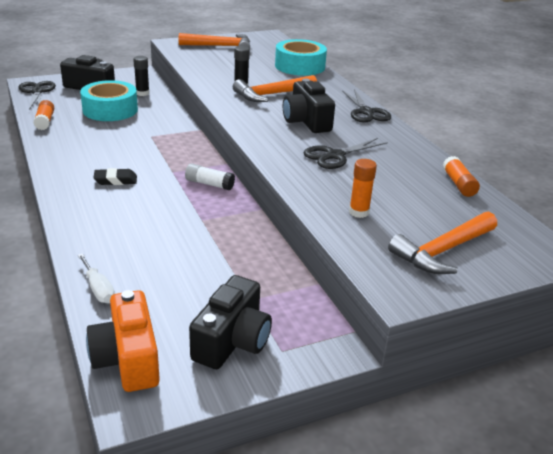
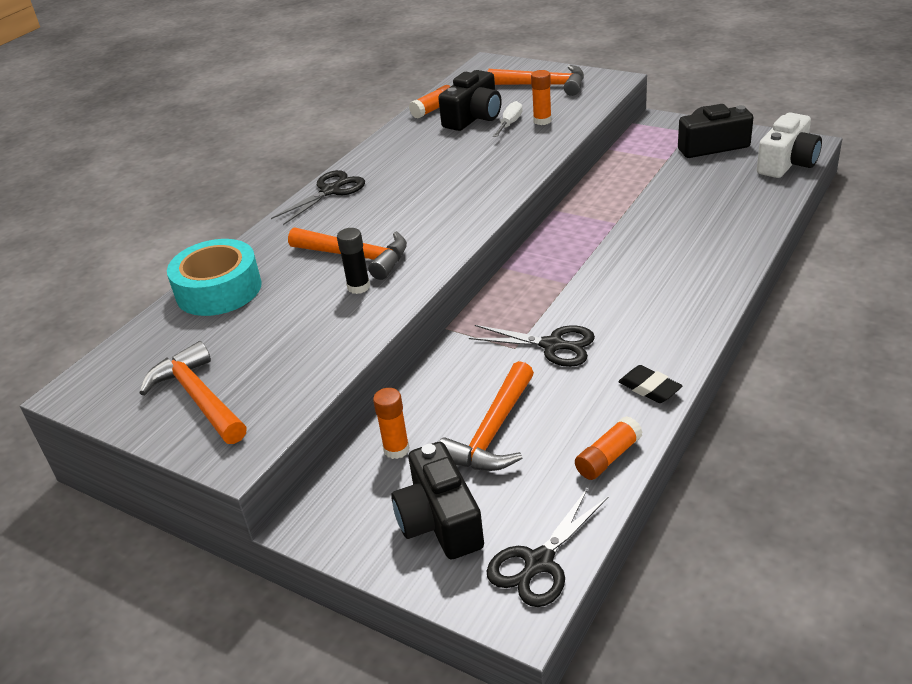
camera: 120 degrees left, 5 degrees up
white screwdriver [78,253,115,303] -> white screwdriver moved to [493,101,522,137]
turquoise tape [80,80,138,121] -> orange hammer [439,361,534,471]
orange camera [86,290,160,392] -> white camera [757,112,822,178]
black eraser [93,168,137,185] -> black eraser moved to [618,365,682,403]
black glue stick [133,56,150,96] -> orange glue stick [373,388,410,459]
white glue stick [185,163,235,191] -> none
black camera [283,78,335,133] -> black camera moved to [438,70,502,131]
black scissors [304,138,388,169] -> black scissors moved to [469,325,595,367]

